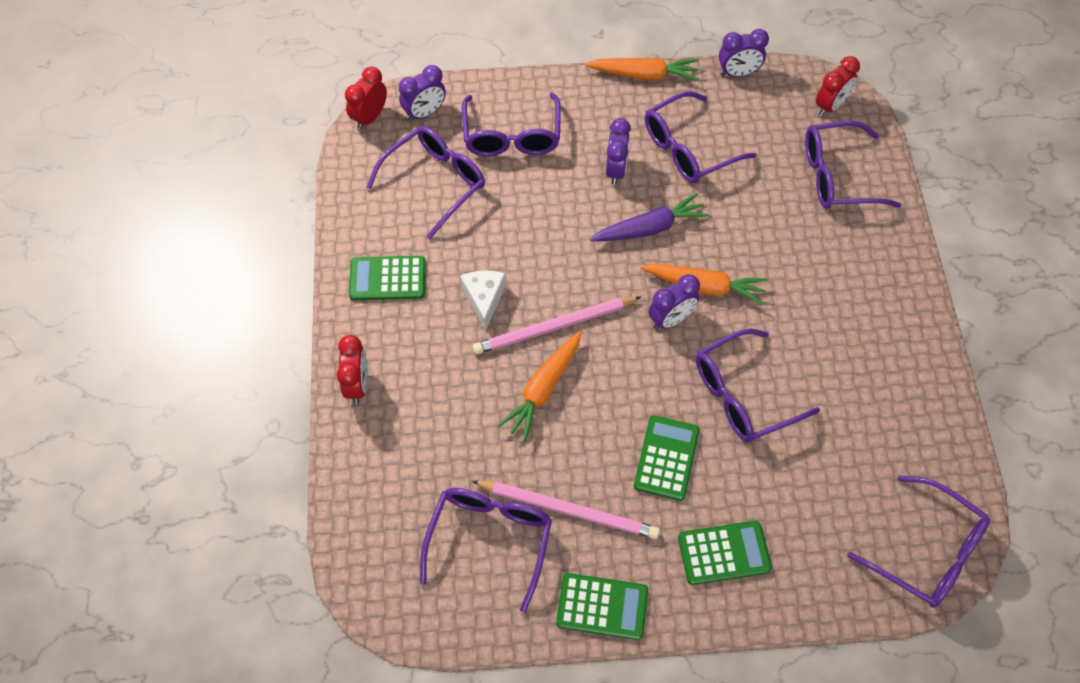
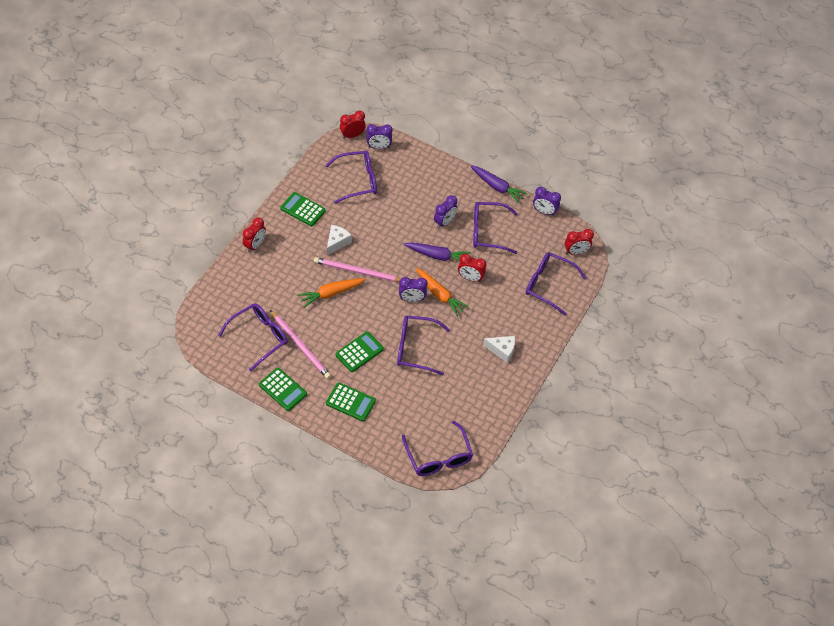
camera: 30 degrees right, 5 degrees down
purple glasses [462,93,561,156] -> none
orange carrot [585,57,699,81] -> purple carrot [470,165,528,204]
none -> red clock [458,254,486,282]
none -> white cheese [483,336,515,363]

